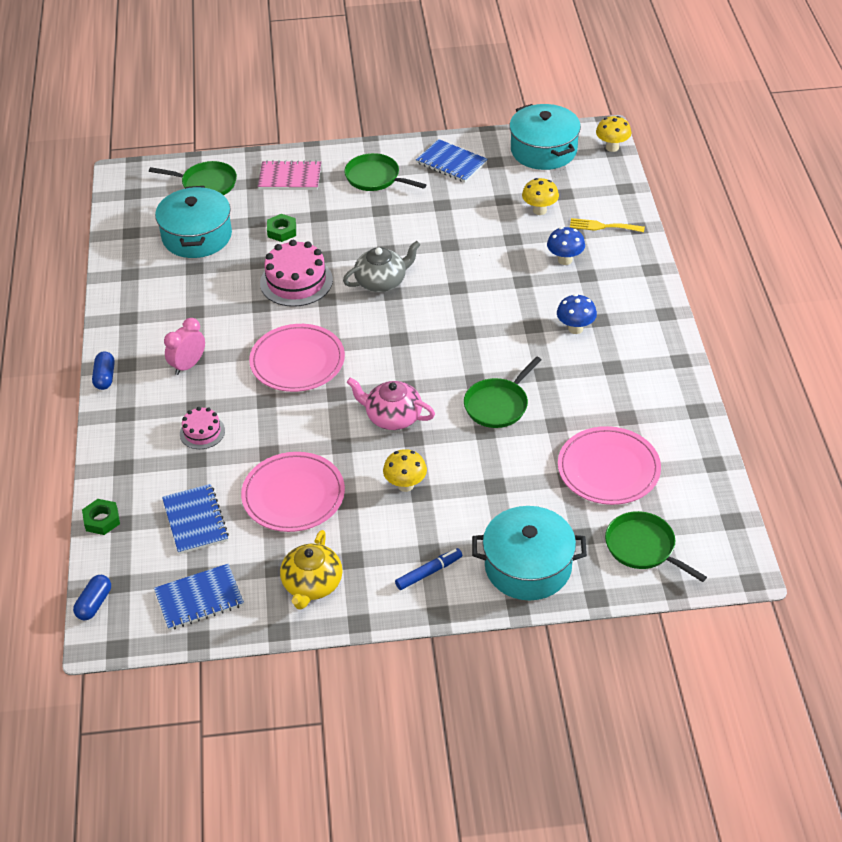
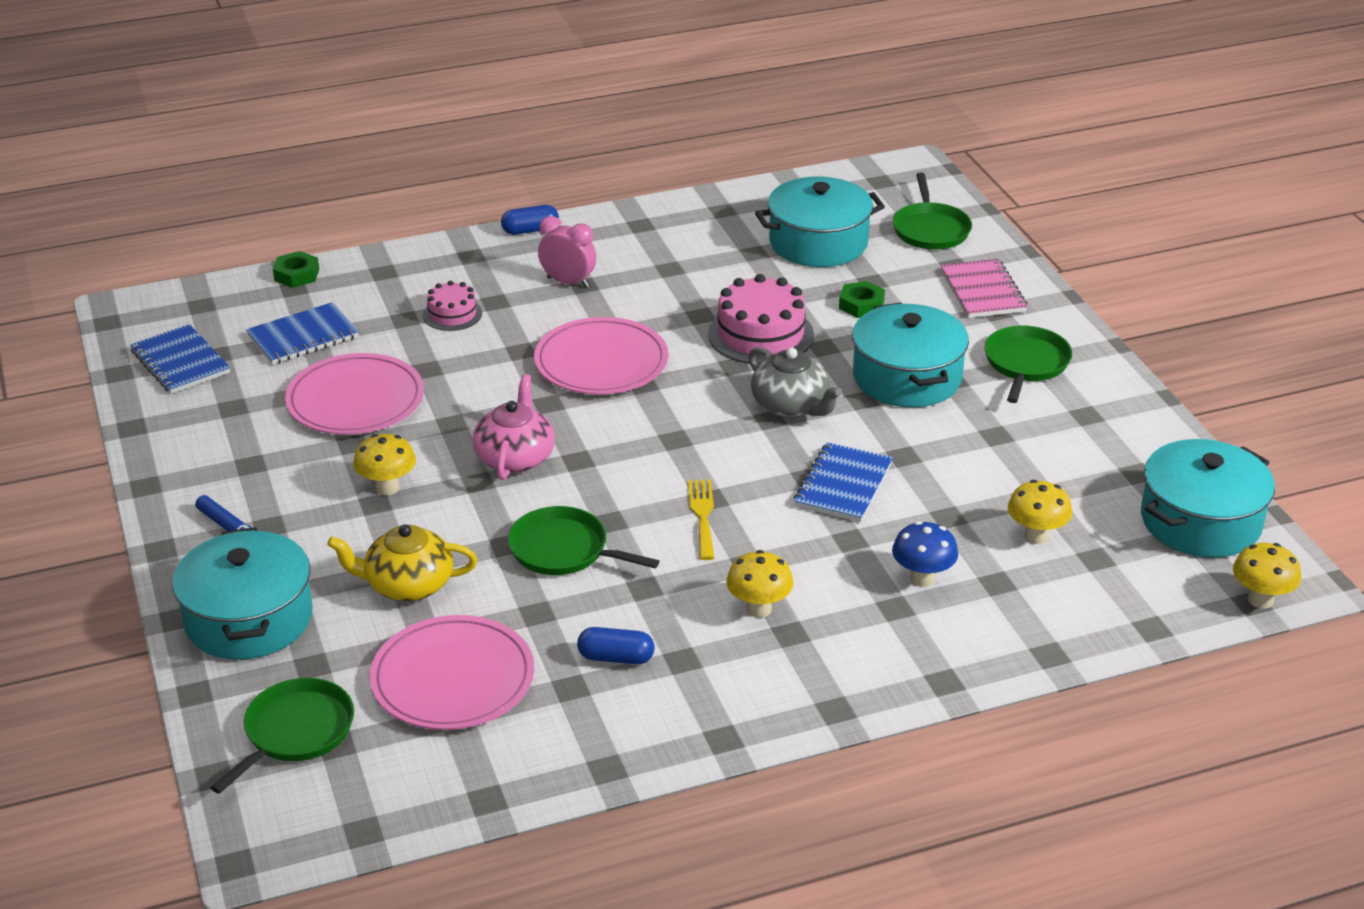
camera: 75 degrees right, 10 degrees down
blue capsule [73,575,111,620] -> blue capsule moved to [577,627,654,664]
yellow teapot [280,530,343,610] -> yellow teapot moved to [327,524,478,601]
blue notebook [416,139,487,183] -> blue notebook moved to [794,442,893,522]
blue mushroom [557,294,597,334] -> yellow mushroom [726,550,793,618]
yellow fork [570,218,645,232] -> yellow fork moved to [688,480,714,560]
none -> turquoise pot [852,303,969,407]

